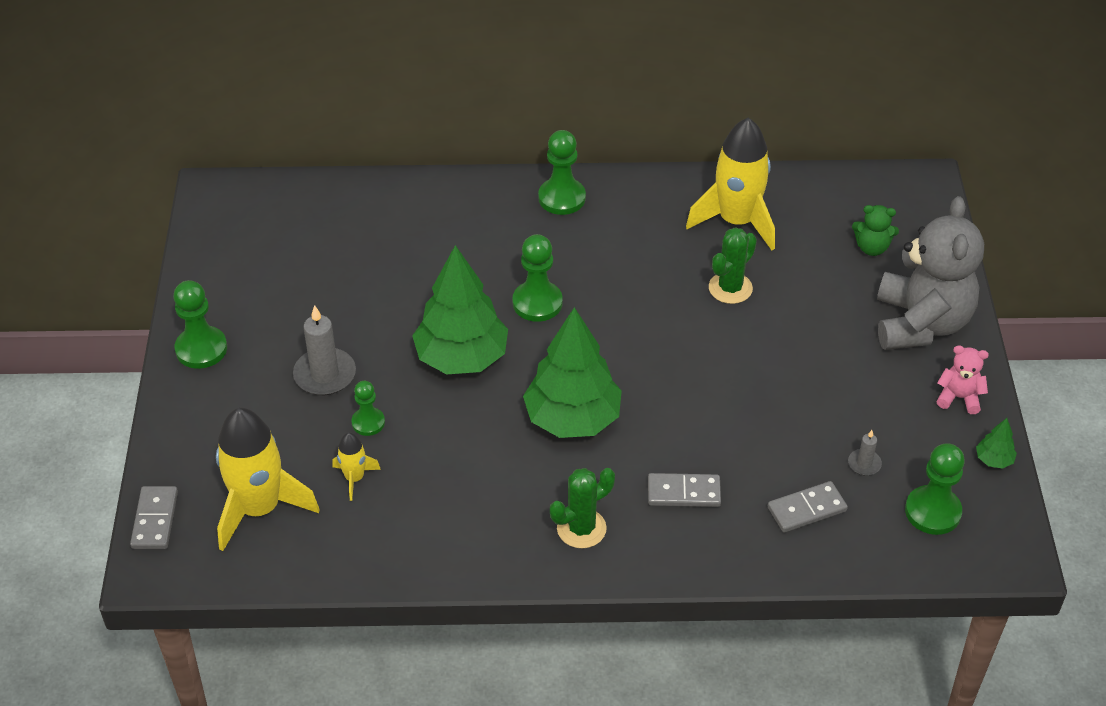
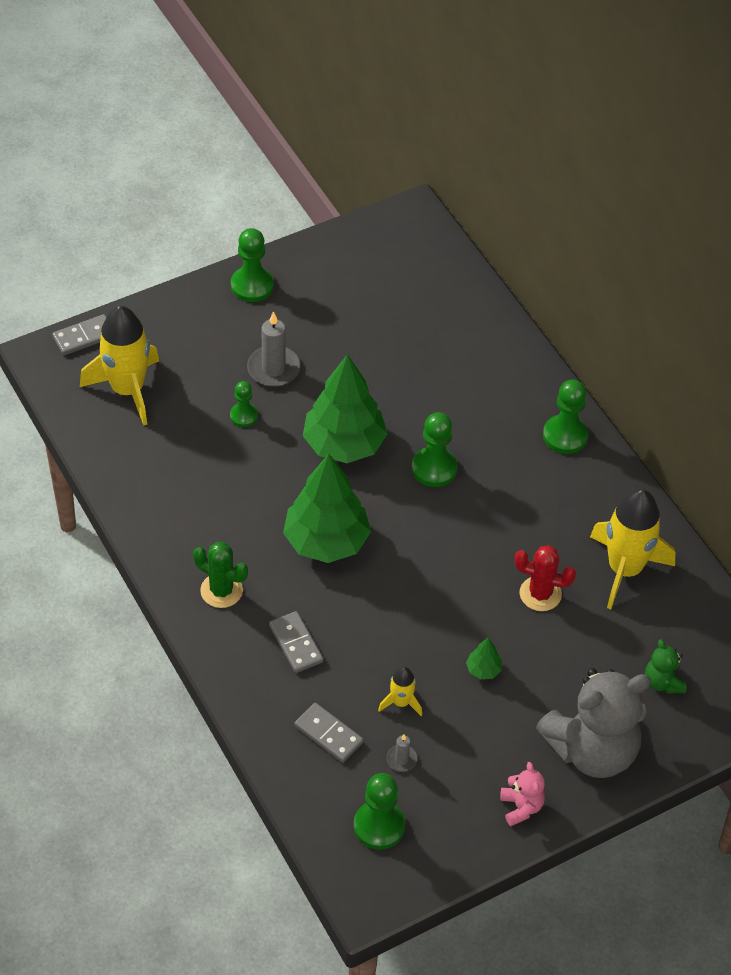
camera: 60 degrees right, 5 degrees up
yellow rocket [332,432,381,501] -> yellow rocket moved to [378,667,422,716]
green cactus [709,227,757,304] -> red cactus [515,545,576,611]
green tree [976,418,1017,469] -> green tree moved to [466,638,502,679]

